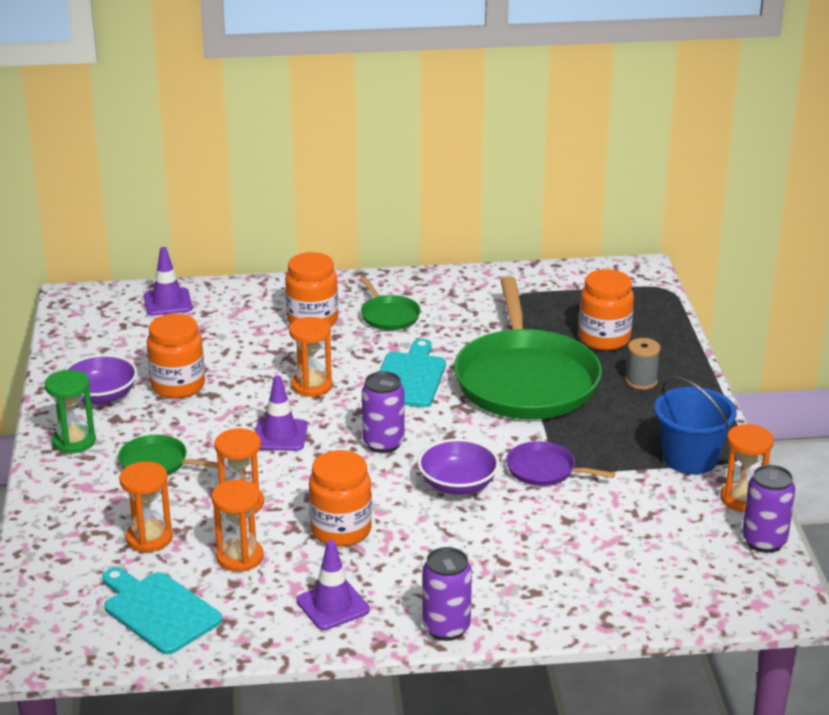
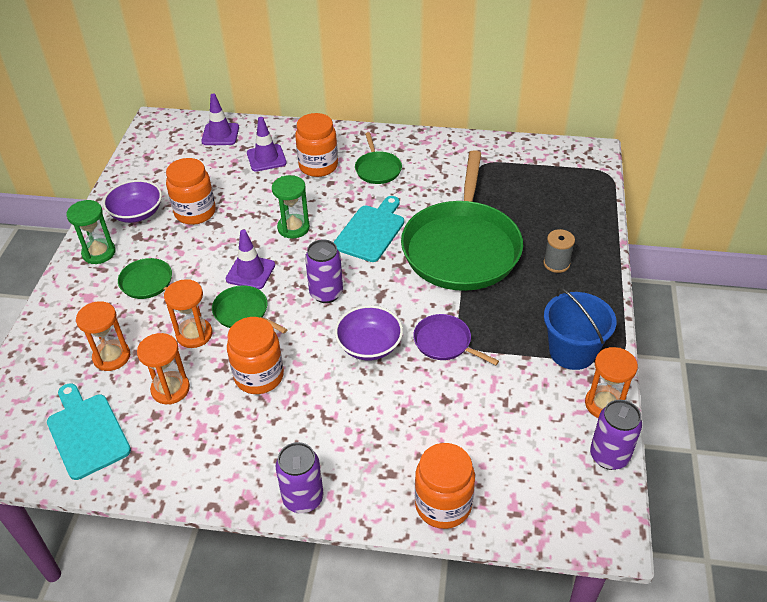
camera: 15 degrees right, 15 degrees up
orange hourglass [289,317,332,397] -> green hourglass [272,175,310,239]
purple traffic cone [296,540,370,630] -> purple traffic cone moved to [247,117,287,172]
orange jar [579,269,634,351] -> orange jar moved to [415,443,475,529]
none -> green pan [212,285,288,333]

